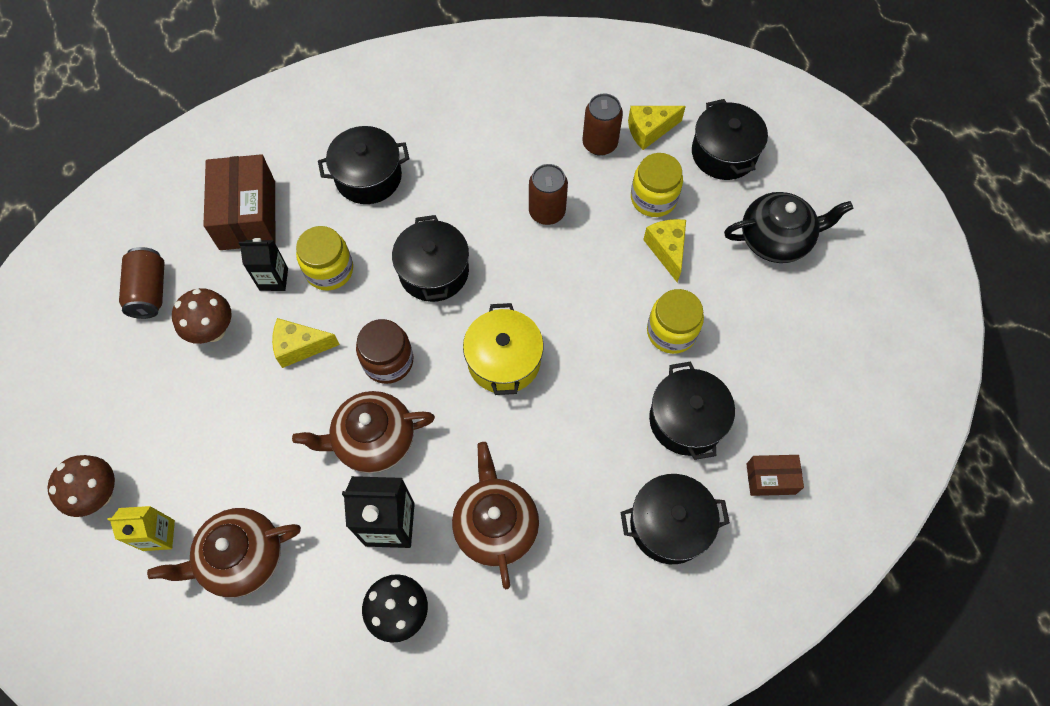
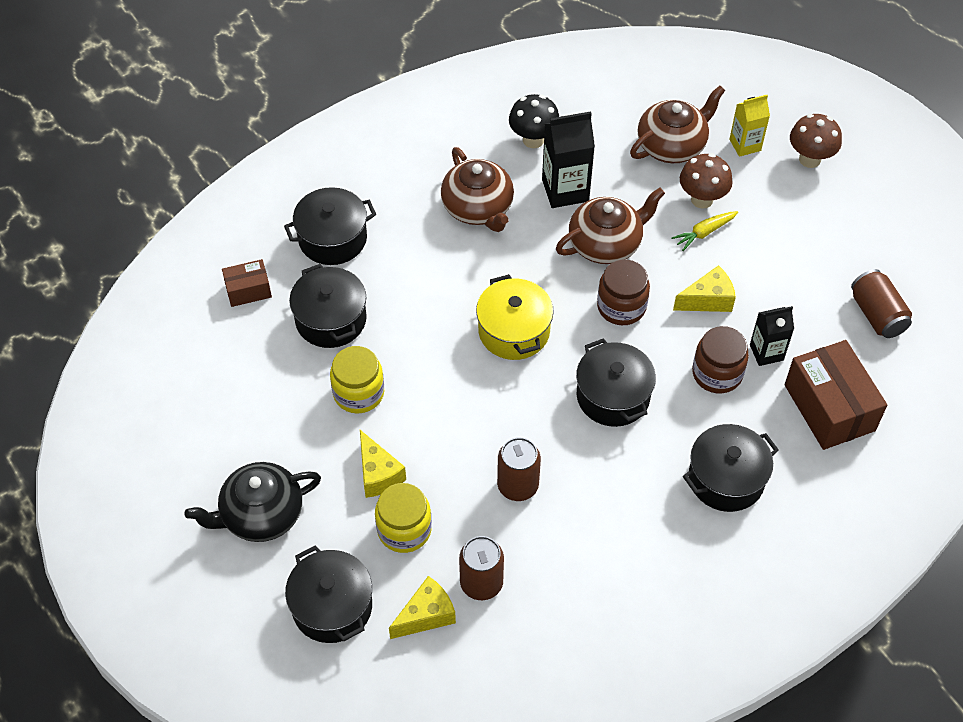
camera: 165 degrees right, 10 degrees down
brown mushroom [172,288,232,344] -> brown mushroom moved to [680,153,733,209]
yellow jar [296,226,353,291] -> brown jar [692,326,749,393]
none -> yellow carrot [671,211,738,251]

